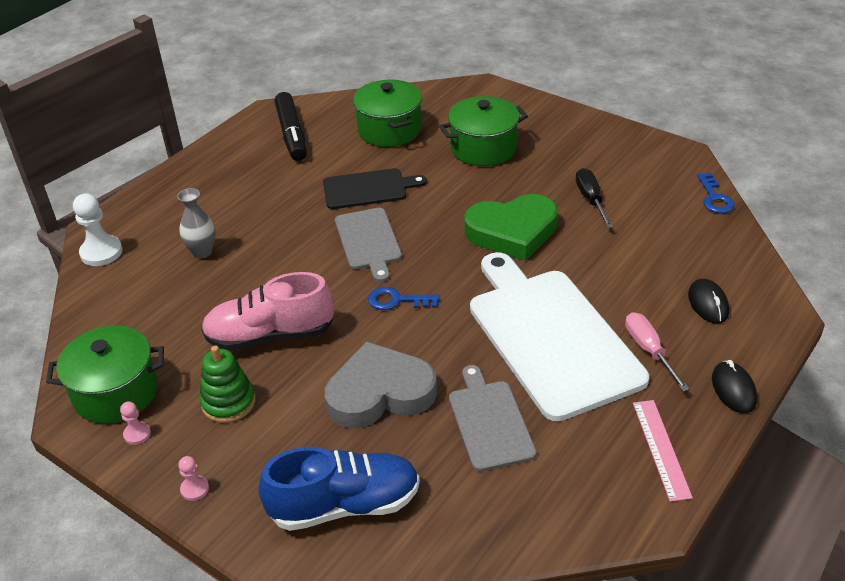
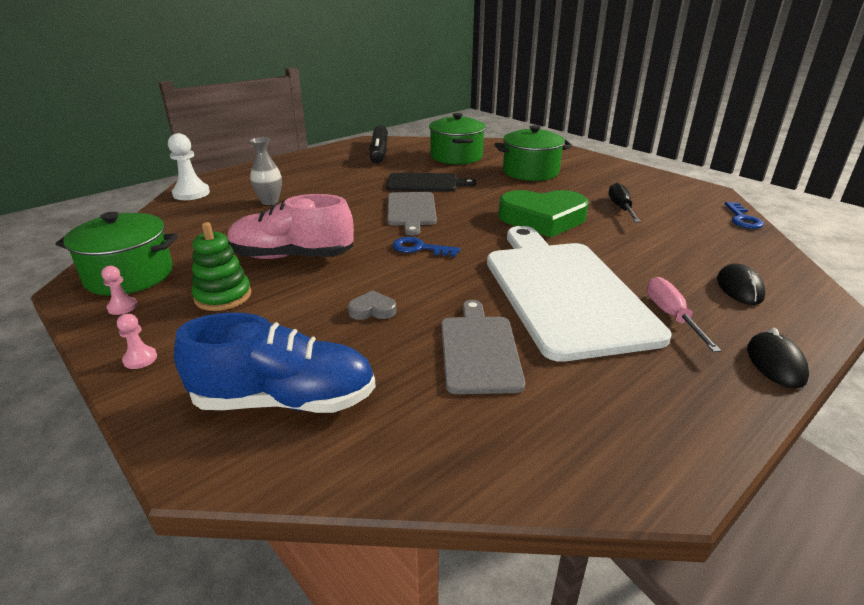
camera: 10 degrees right, 10 degrees down
grey heart [325,341,437,428] -> grey heart [348,290,396,320], size x0.40
pink ruler [633,400,693,502] -> none

